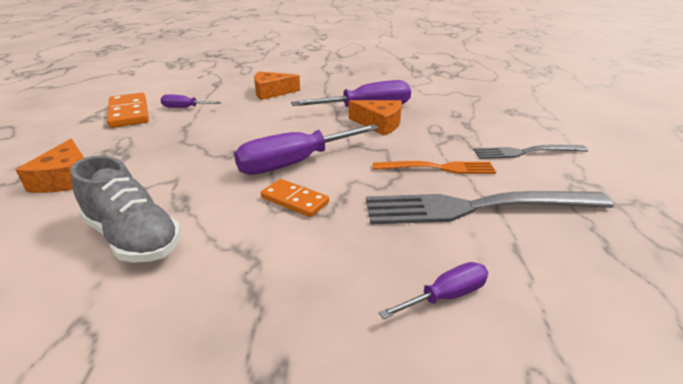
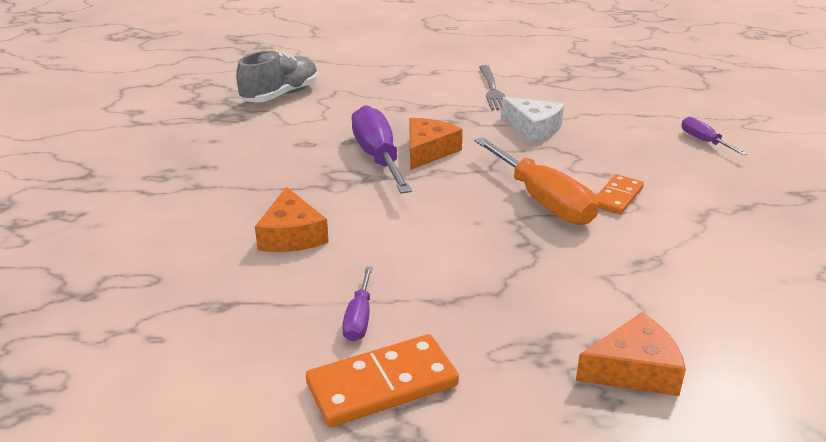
camera: 90 degrees left, 0 degrees up
grey shoe [70,156,181,262] -> grey shoe moved to [236,51,318,102]
purple screwdriver [234,124,379,175] -> orange screwdriver [474,137,599,225]
grey fork [366,191,614,225] -> none
orange fork [373,161,496,174] -> white cheese [501,97,564,143]

